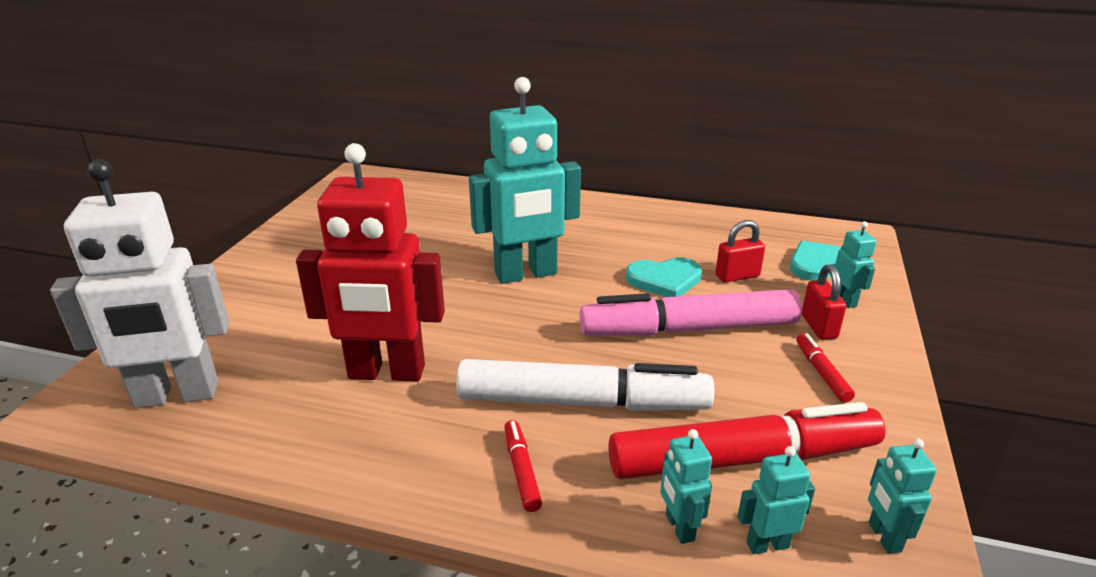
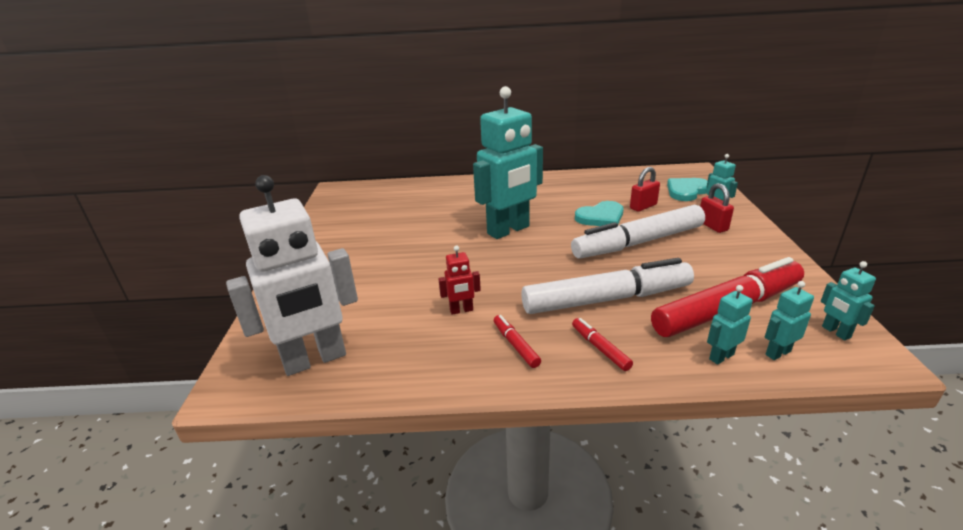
camera: 15 degrees left, 0 degrees up
red robot [296,143,445,382] -> red robot [438,246,481,315], size x0.42
pink marker [580,289,802,336] -> white marker [571,205,705,259]
turquoise robot [660,429,712,544] -> turquoise robot turned 90 degrees clockwise [707,285,753,365]
red marker [796,333,855,402] -> red marker moved to [494,315,541,368]

